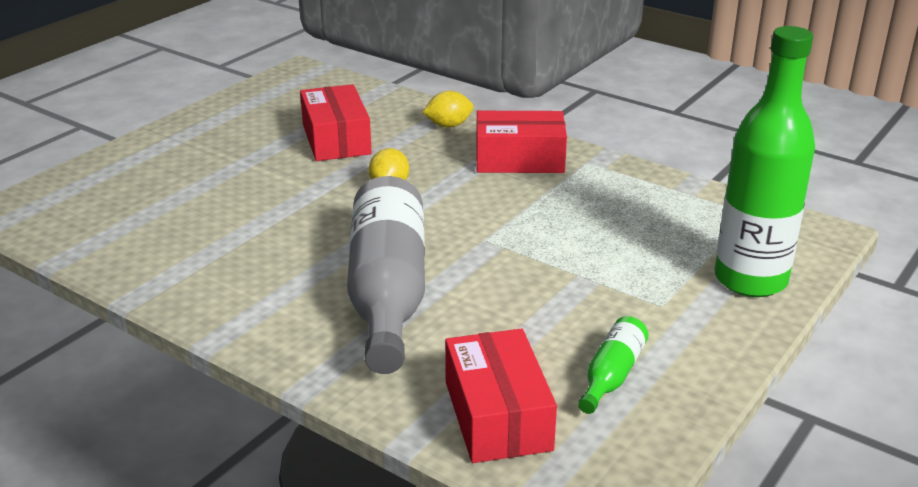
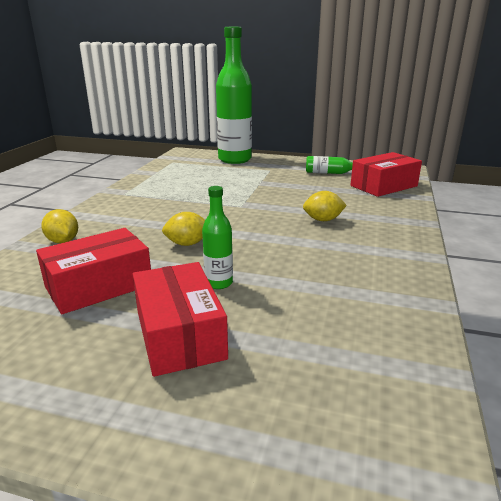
camera: 110 degrees left, 5 degrees down
grey bottle [347,176,425,374] -> yellow lemon [303,191,347,221]
red box [476,111,567,173] -> red box moved to [133,262,228,377]
none -> green bottle [202,186,233,289]

